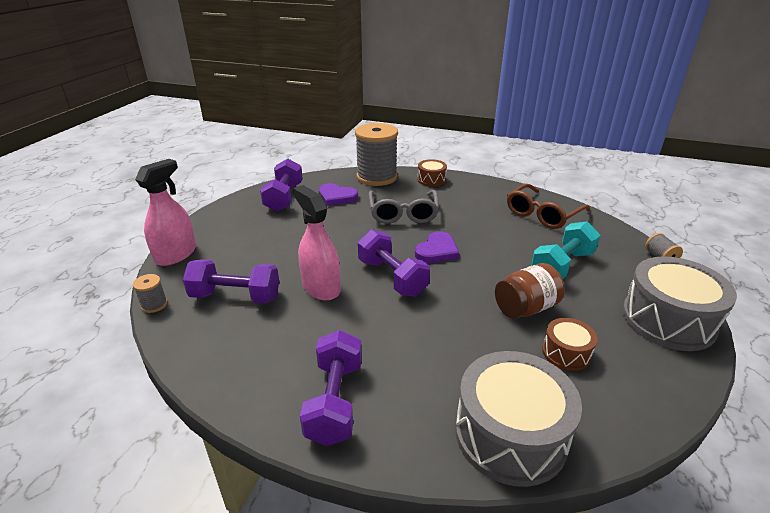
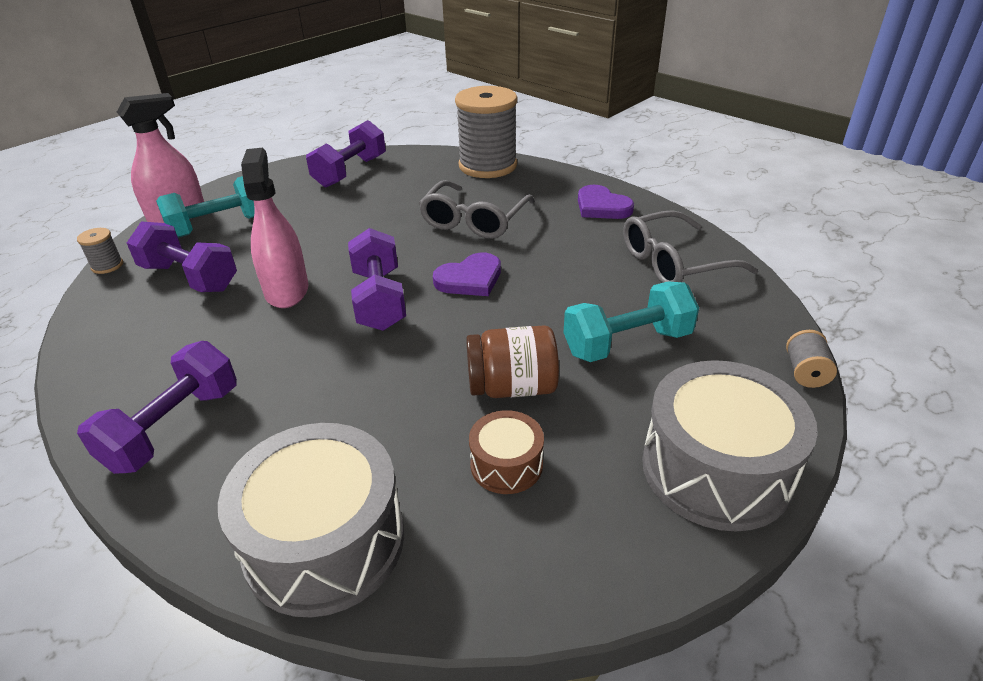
camera: 25 degrees right, 5 degrees up
purple heart [318,183,358,206] -> purple heart moved to [578,185,634,219]
brown drum [417,159,447,186] -> none
brown glasses [507,184,590,229] -> grey glasses [623,210,758,283]
none -> turquoise dumbbell [156,176,255,238]

